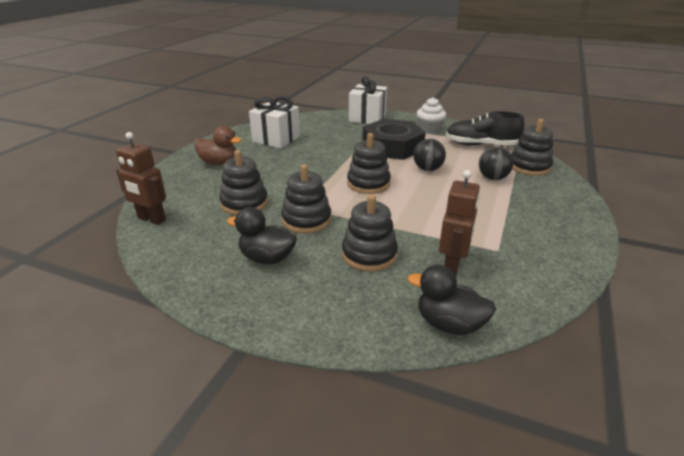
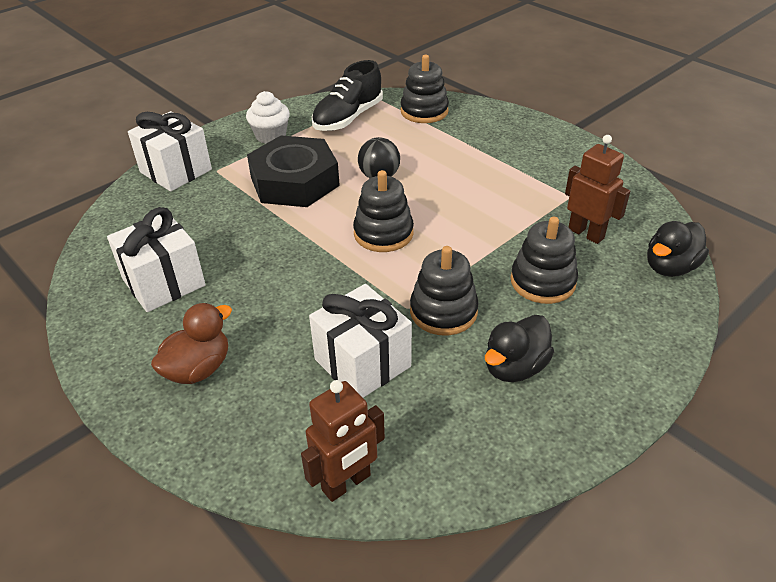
camera: 65 degrees left, 10 degrees up
black stacking toy [219,150,268,215] -> white gift [309,284,412,398]
black ball [479,147,514,180] -> none

